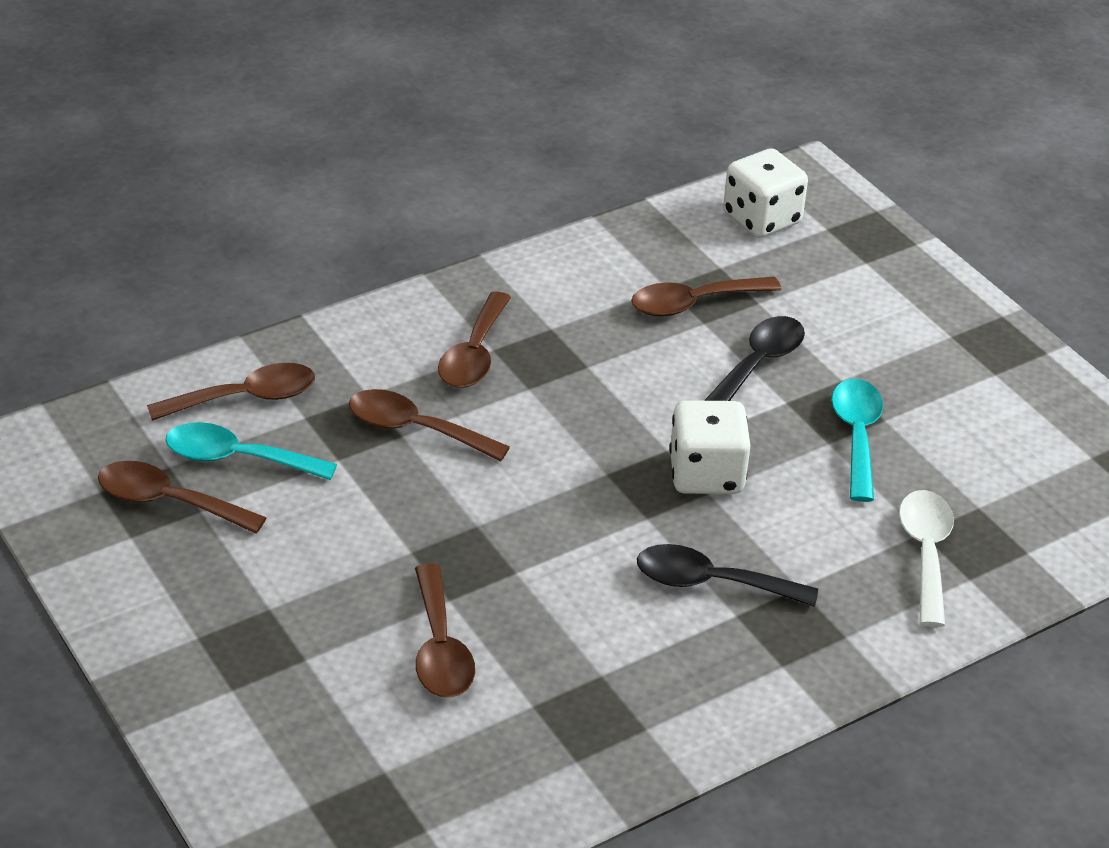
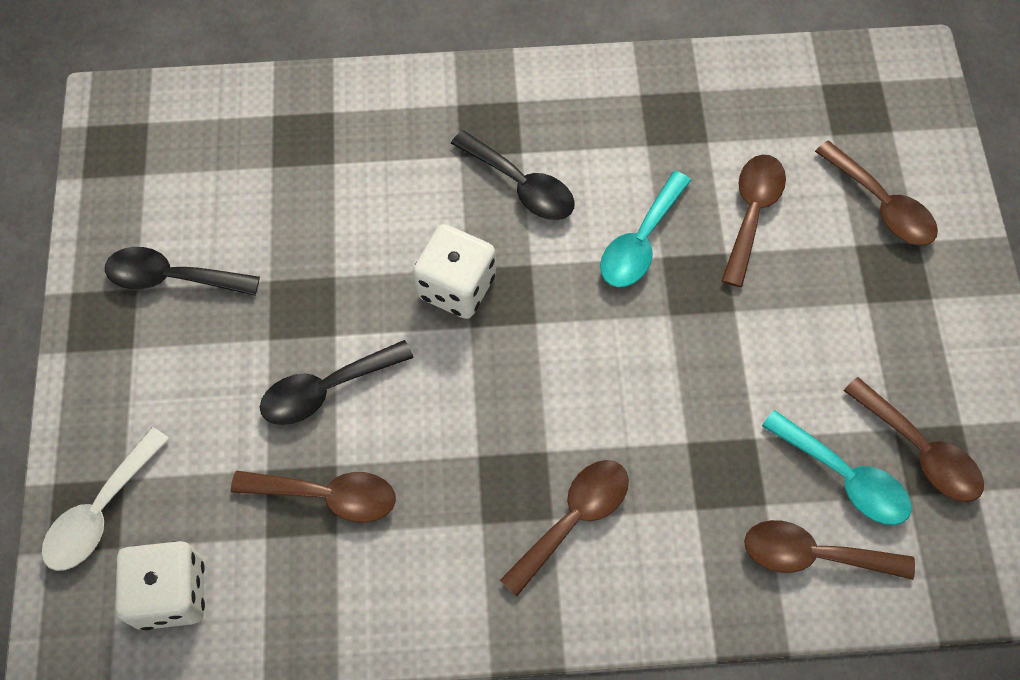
camera: 150 degrees left, 25 degrees up
brown spoon [349,389,510,461] -> brown spoon moved to [815,141,938,246]
turquoise spoon [831,379,883,502] -> turquoise spoon moved to [600,171,691,287]
white spoon [899,490,954,627] -> white spoon moved to [41,427,169,571]
none -> black spoon [105,247,260,296]

